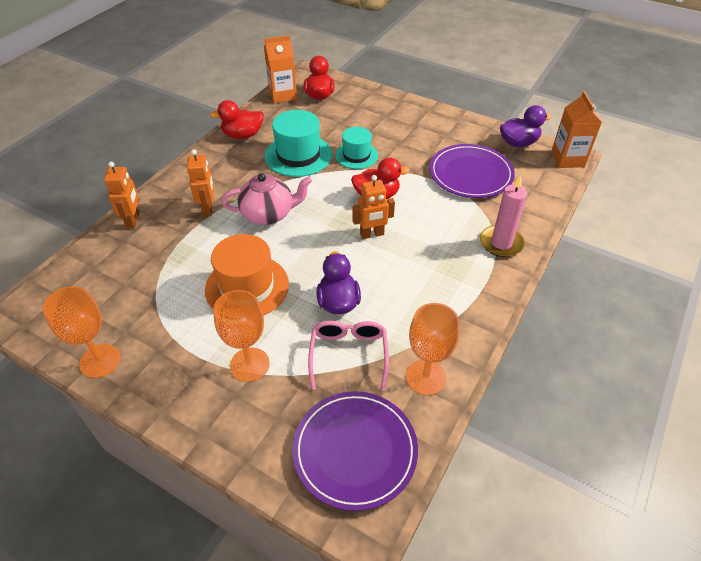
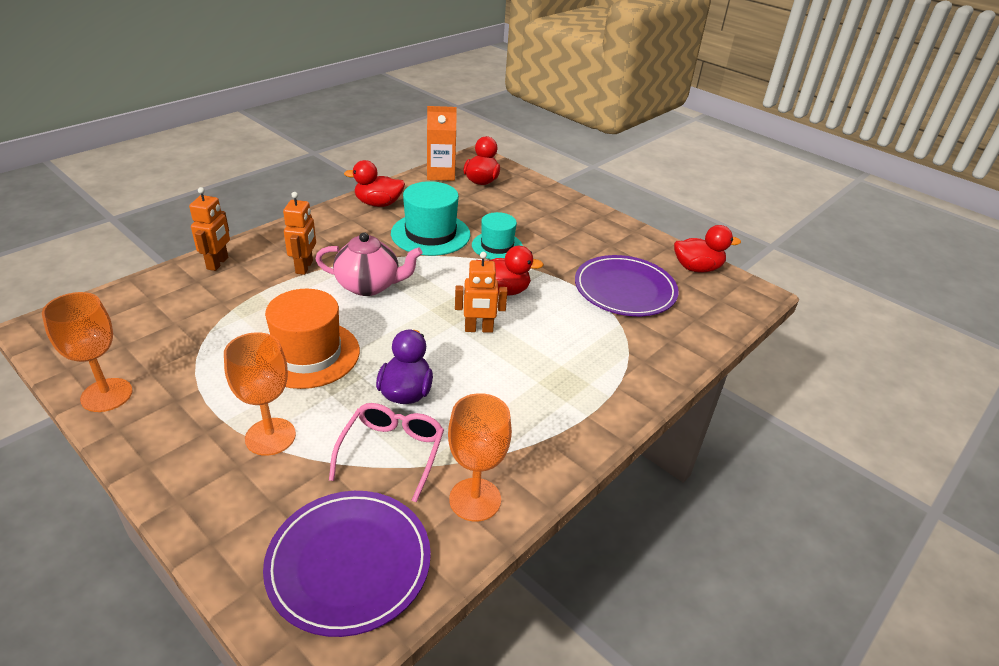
camera: 10 degrees right, 10 degrees down
pink candle [480,174,527,257] -> none
purple duck [500,105,552,147] -> red duck [674,225,741,273]
orange carton [551,91,602,168] -> none

